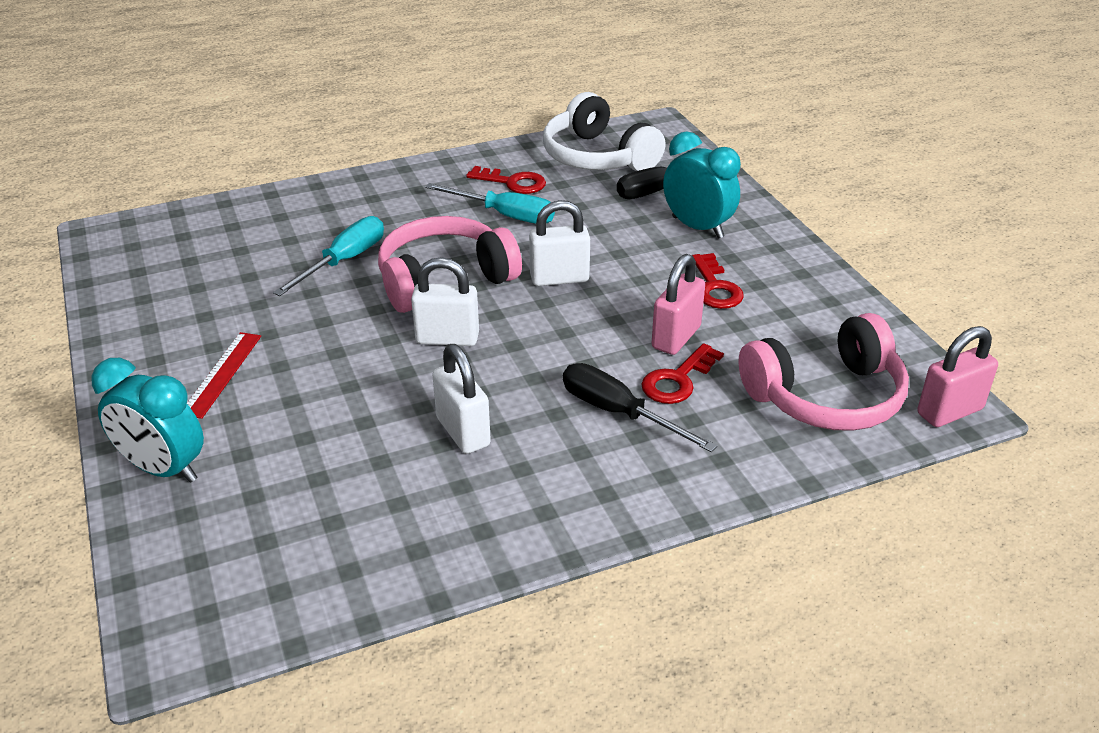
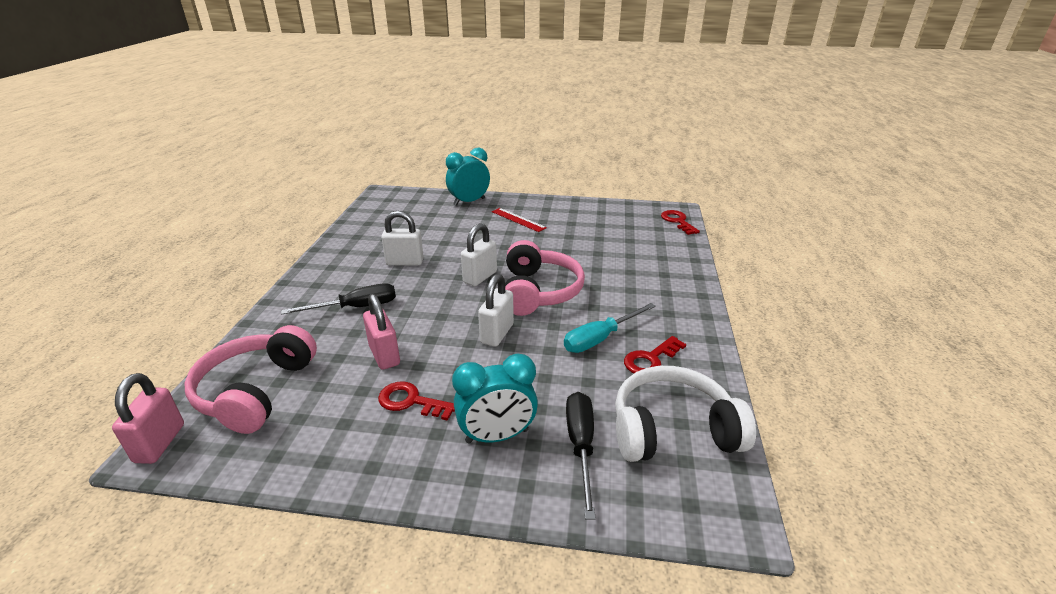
camera: 120 degrees right, 5 degrees down
turquoise screwdriver [273,216,384,296] -> none
red key [641,343,724,404] -> red key moved to [661,210,700,235]

